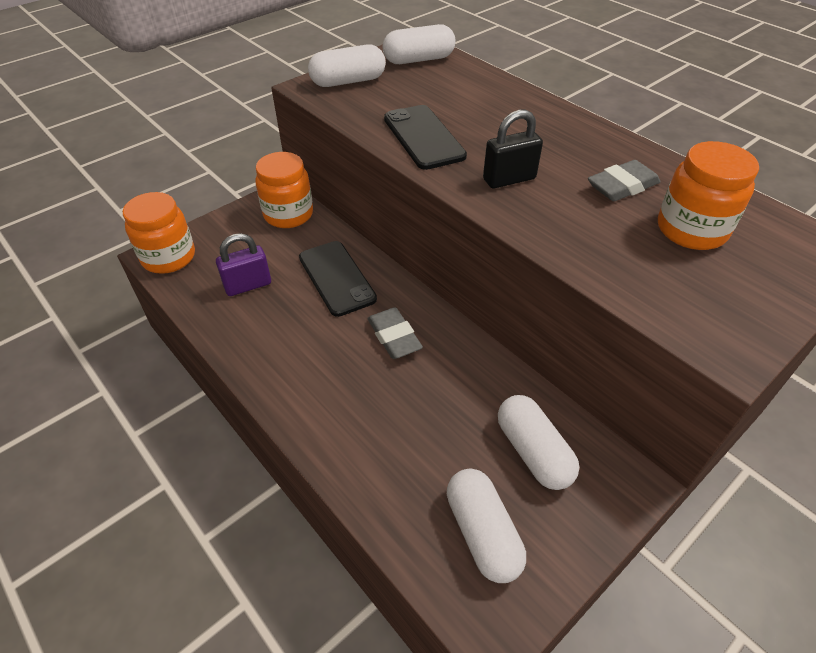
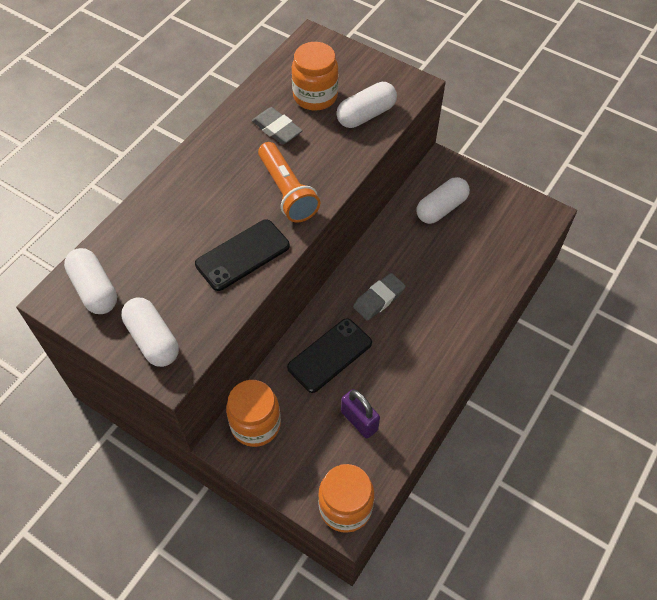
camera: 105 degrees left, 10 degrees up
white capsule [447,468,526,583] -> white capsule moved to [336,82,397,128]
black padlock [483,110,543,189] -> orange flashlight [258,142,320,223]

